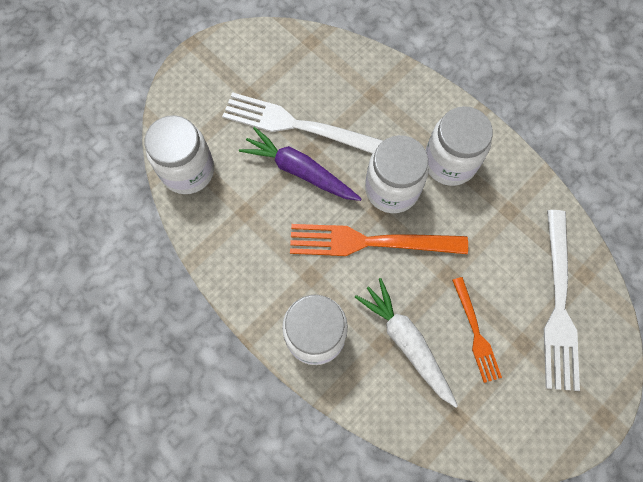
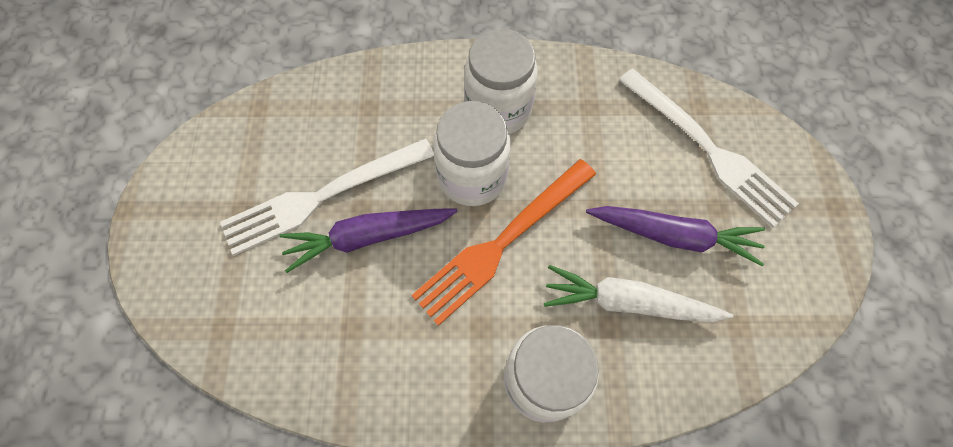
camera: 45 degrees left, 5 degrees down
white jar [144,115,214,194] -> none
orange fork [452,277,502,383] -> purple carrot [586,206,765,267]

